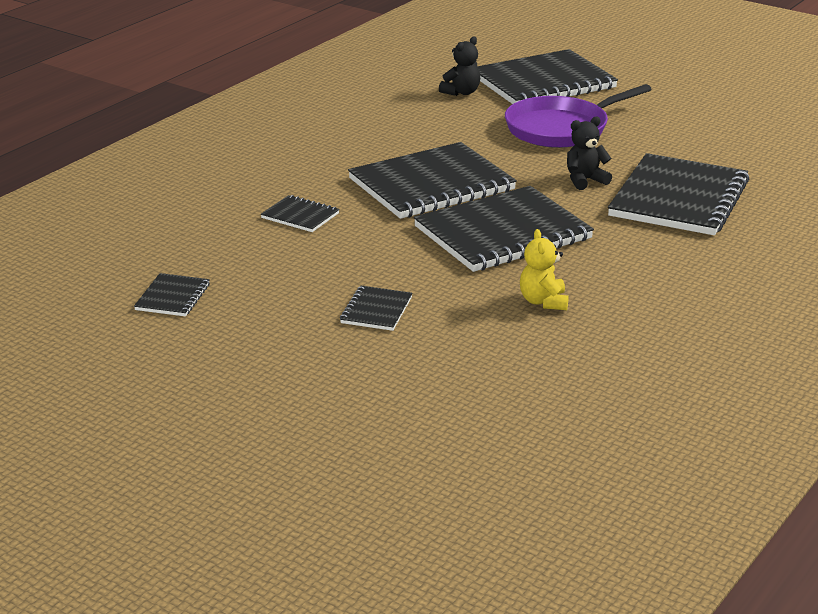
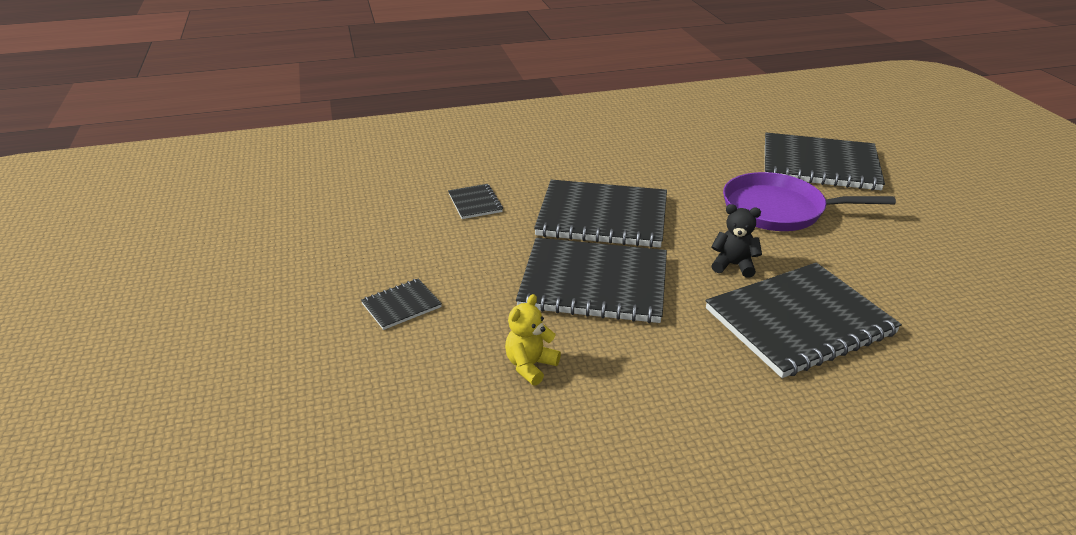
camera: 40 degrees right, 5 degrees up
black notebook [134,273,210,316] -> none
black teddy bear [439,36,480,96] -> none

